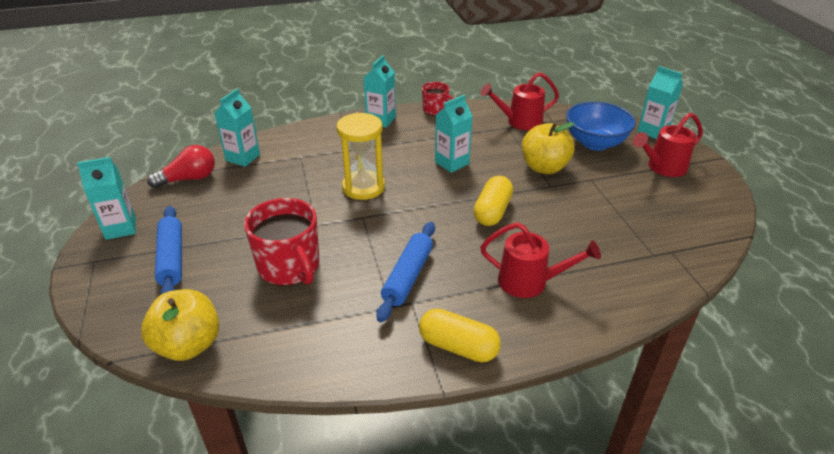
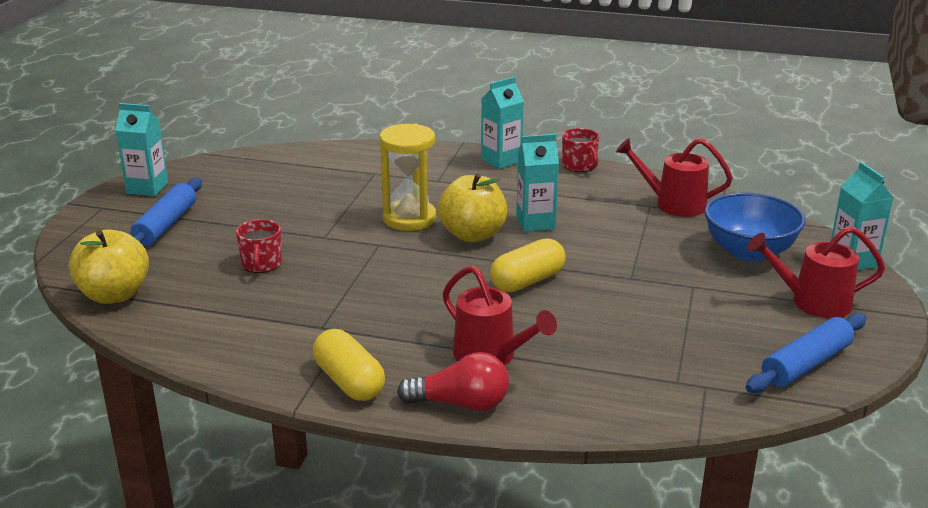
camera: 30 degrees right, 10 degrees down
red light bulb [147,145,215,188] -> red light bulb moved to [397,352,509,411]
turquoise carton [214,89,260,167] -> none
red mug [244,198,320,286] -> red mug [236,219,282,273], size x0.56
blue rolling pin [376,222,435,322] -> blue rolling pin moved to [745,313,866,393]
yellow apple [522,122,575,174] -> yellow apple moved to [438,173,507,242]

